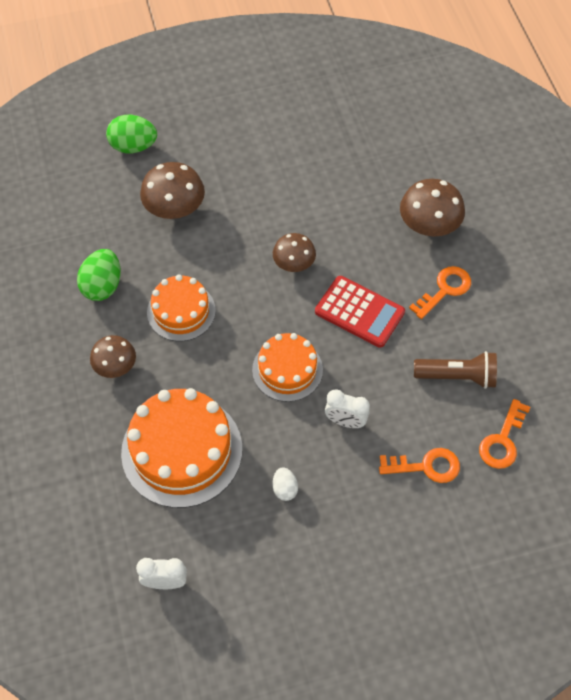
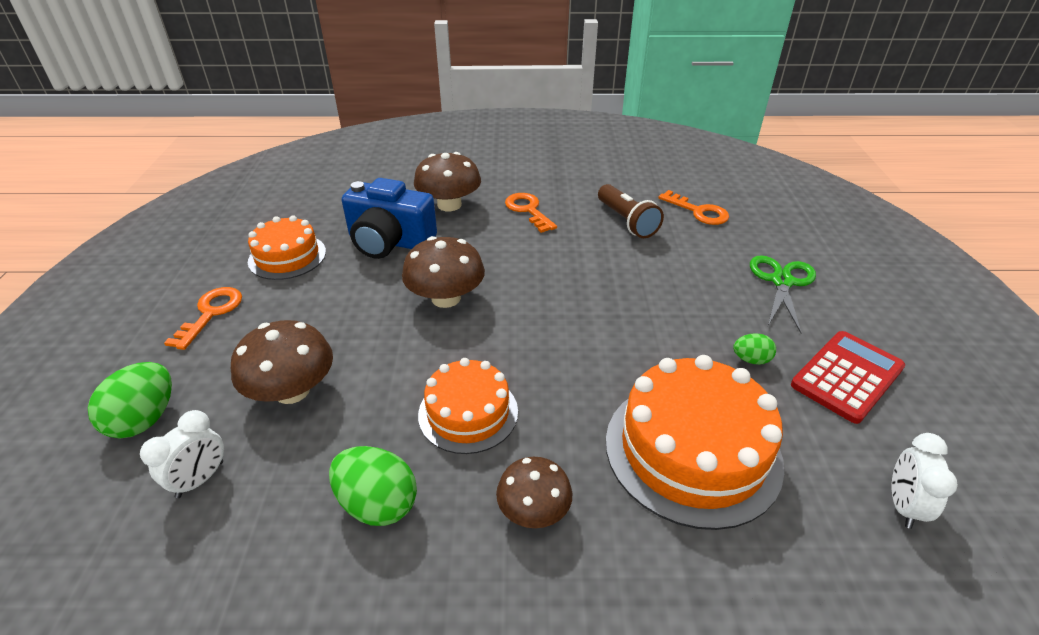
camera: 75 degrees left, 20 degrees down
orange cake [252,333,323,402] -> orange cake moved to [248,215,326,280]
brown mushroom [273,233,316,272] -> brown mushroom [402,236,485,308], size x1.52
white egg [273,467,298,501] -> green egg [733,333,776,365]
red calculator [315,276,405,348] -> red calculator moved to [791,331,905,424]
white clock [325,389,370,428] -> white clock moved to [140,410,224,498]
orange key [379,448,460,483] -> orange key moved to [164,287,242,350]
brown flashlight [414,351,497,389] -> brown flashlight turned 135 degrees clockwise [598,184,664,238]
none -> blue camera [342,178,437,259]
none -> green scissors [750,255,816,333]

